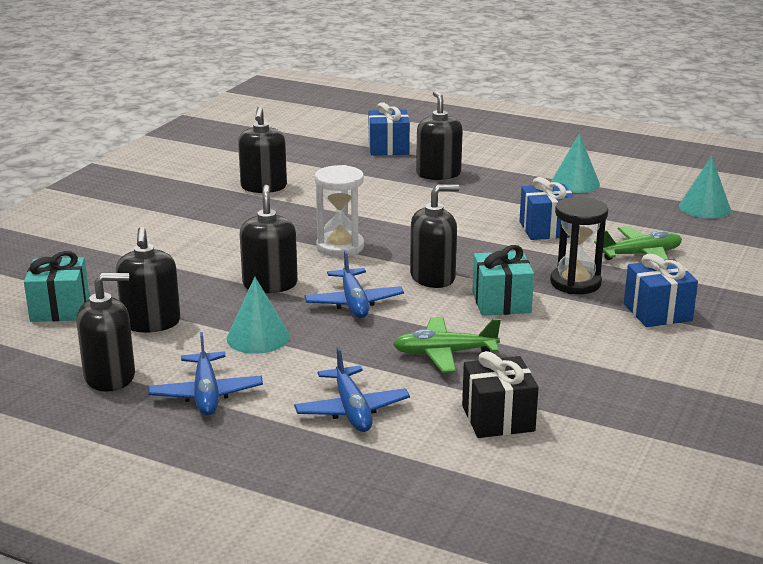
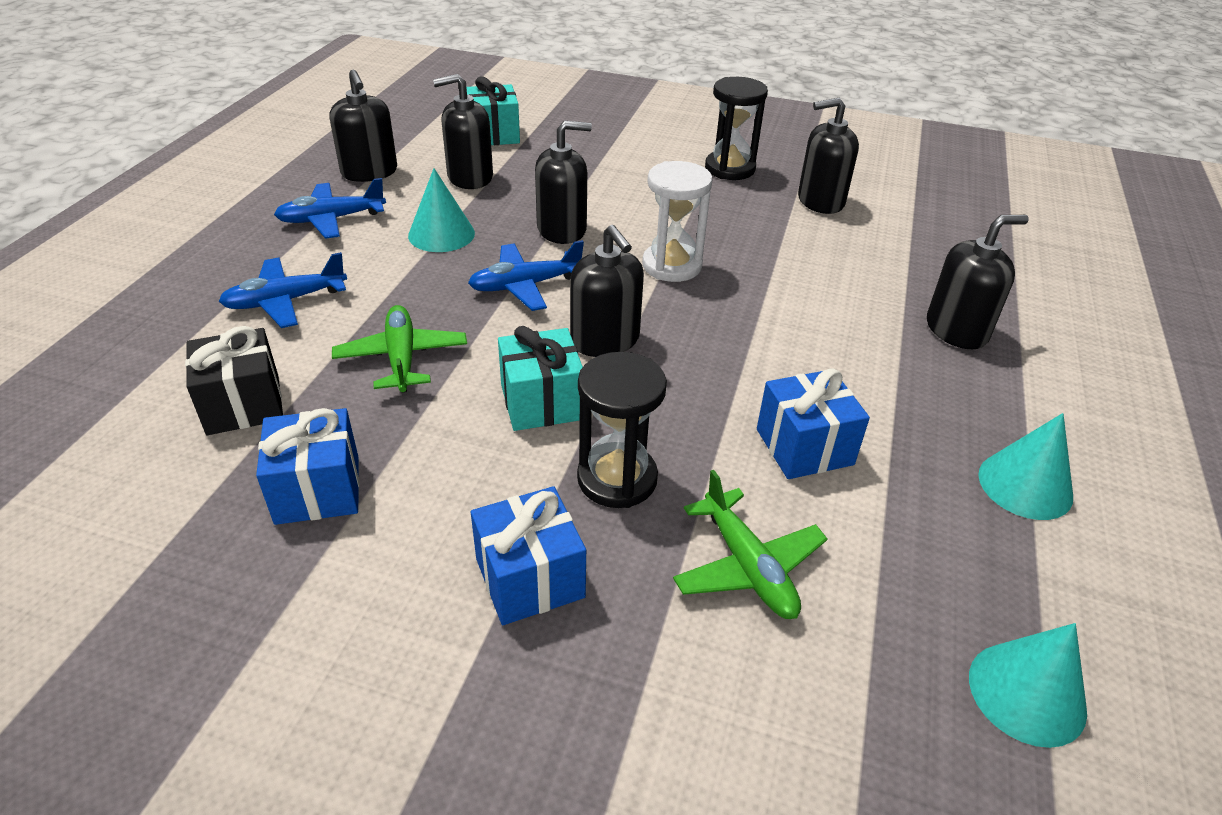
camera: 80 degrees right, 15 degrees up
blue gift [369,102,410,155] -> blue gift moved to [256,408,359,525]
none -> black hourglass [705,77,768,180]

